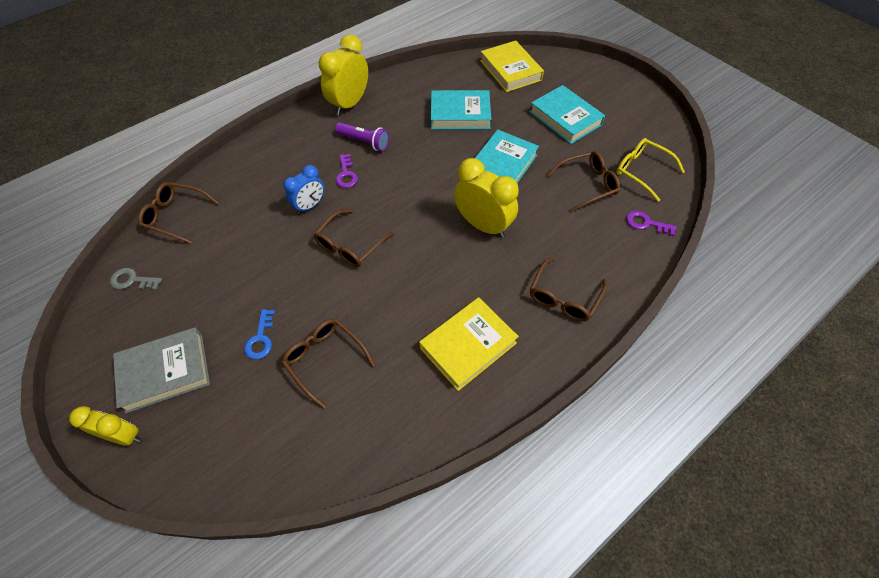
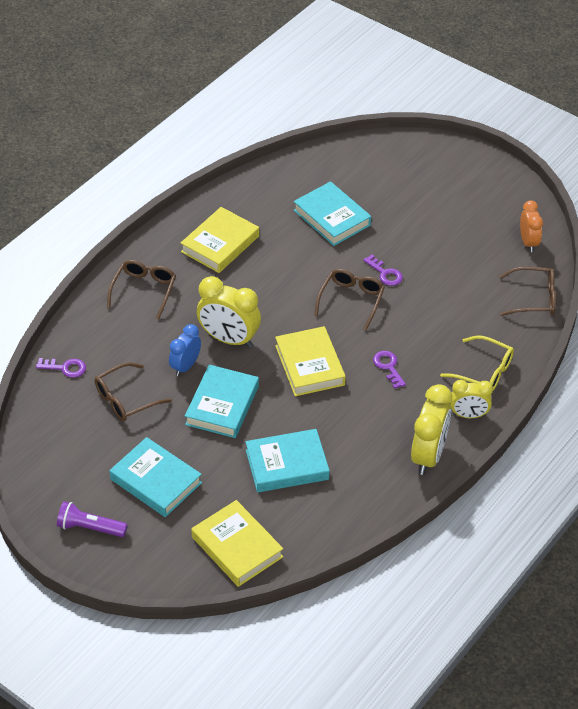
camera: 165 degrees right, 10 degrees down
yellow clock [69,406,141,446] -> yellow clock moved to [450,380,493,418]
grey key [110,268,162,290] -> orange clock [520,200,543,252]
grey book [113,327,210,413] -> none
blue key [244,309,275,359] -> none
brown glasses [281,319,375,409] -> turquoise book [293,181,371,246]
blue clock [283,165,324,214] -> blue clock moved to [169,324,201,376]
purple flashlight [335,122,389,151] -> purple flashlight moved to [57,501,128,537]
yellow glasses [616,138,685,202] -> yellow glasses moved to [440,335,514,391]
none -> yellow book [275,326,346,396]
none -> purple key [363,255,403,286]

